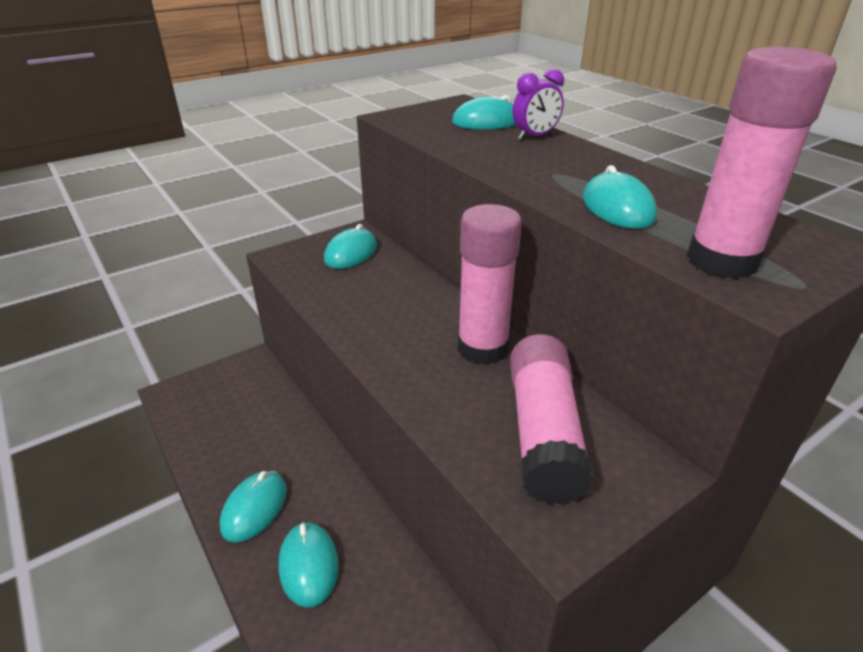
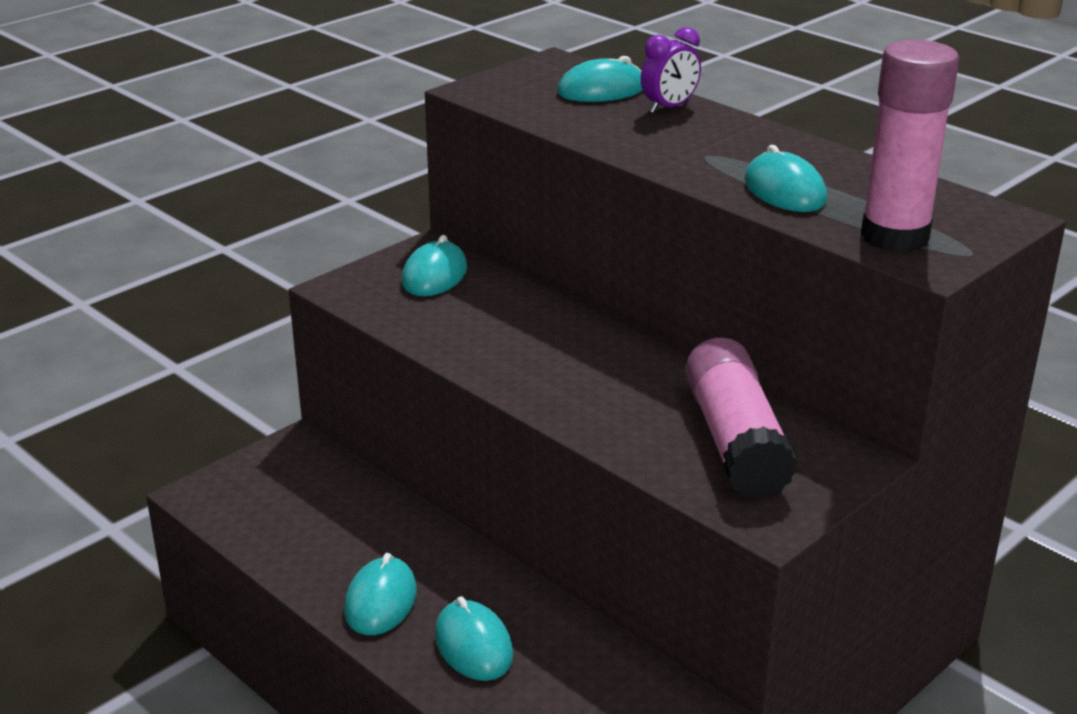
camera: 10 degrees left, 5 degrees down
pink glue stick [458,204,522,365] -> none

